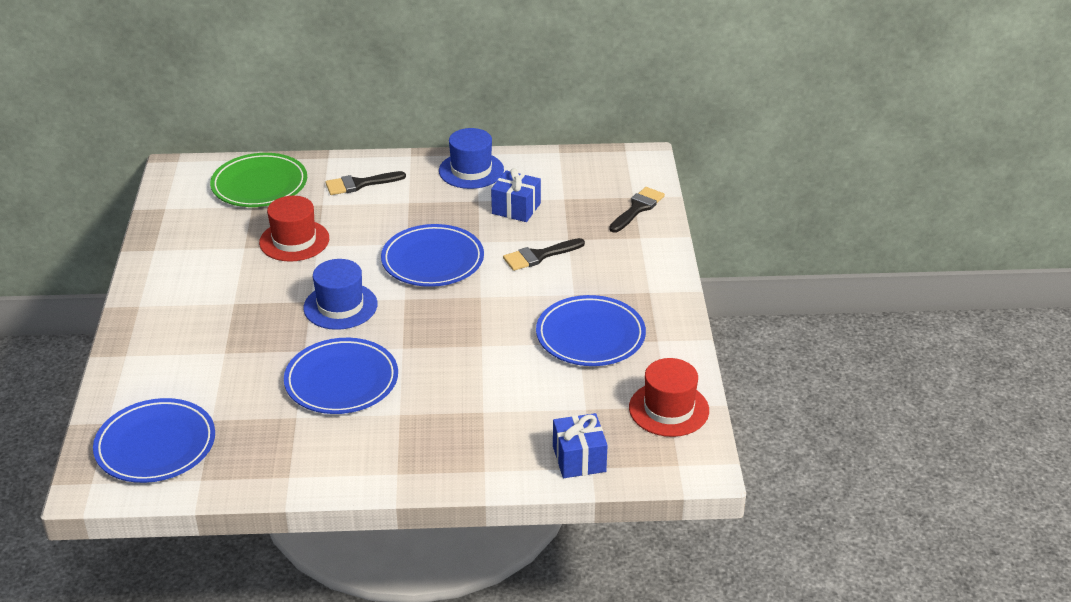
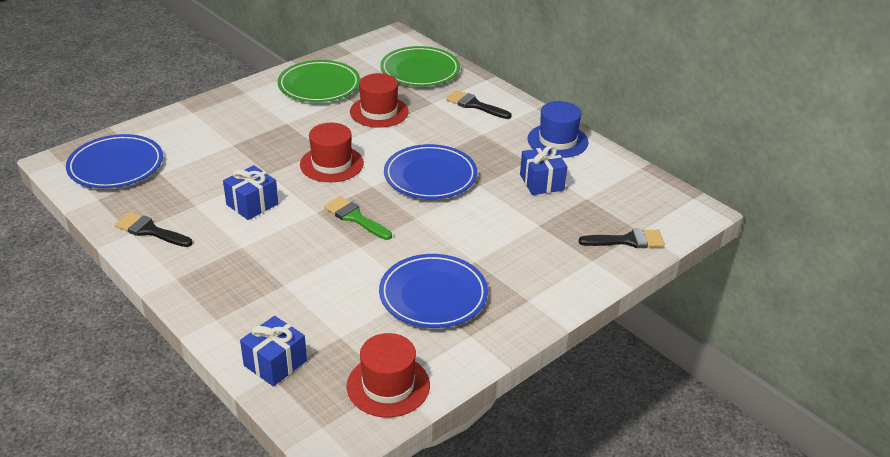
camera: 50 degrees right, 0 degrees up
blue plate [284,338,398,414] -> blue gift [223,165,278,220]
blue hat [303,259,377,330] -> red hat [300,123,364,182]
black brush [503,238,585,271] -> black brush moved to [115,212,193,247]
none -> green plate [278,60,360,102]
none -> green brush [324,196,392,240]

